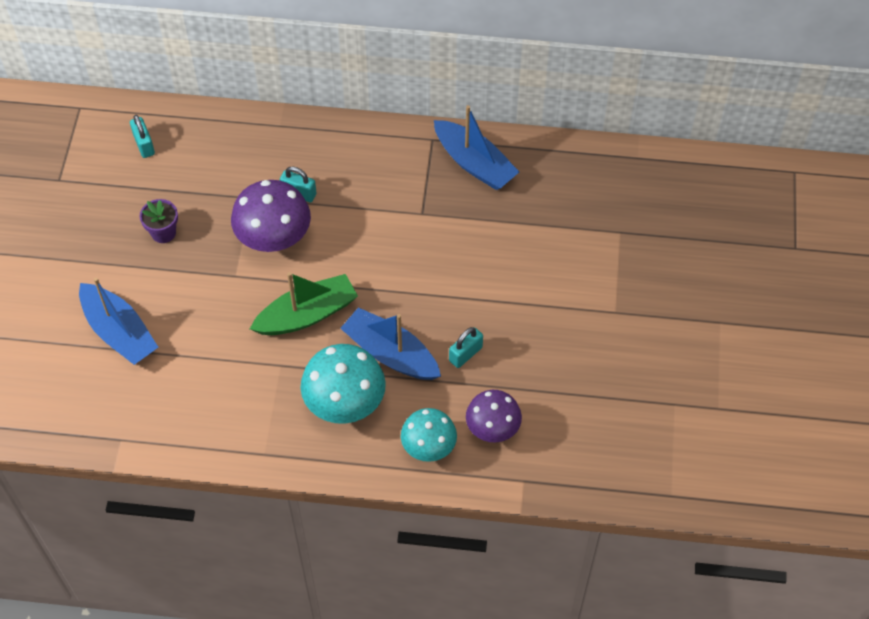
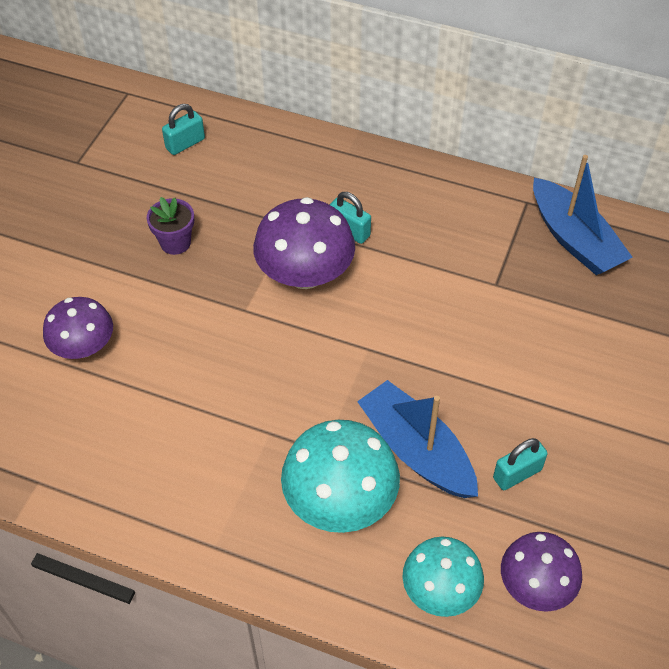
camera: 15 degrees right, 5 degrees down
blue boat [79,278,158,365] -> purple mushroom [43,297,113,359]
turquoise padlock [130,115,155,158] -> turquoise padlock turned 60 degrees clockwise [162,104,205,155]
green boat [250,272,358,335] -> none

